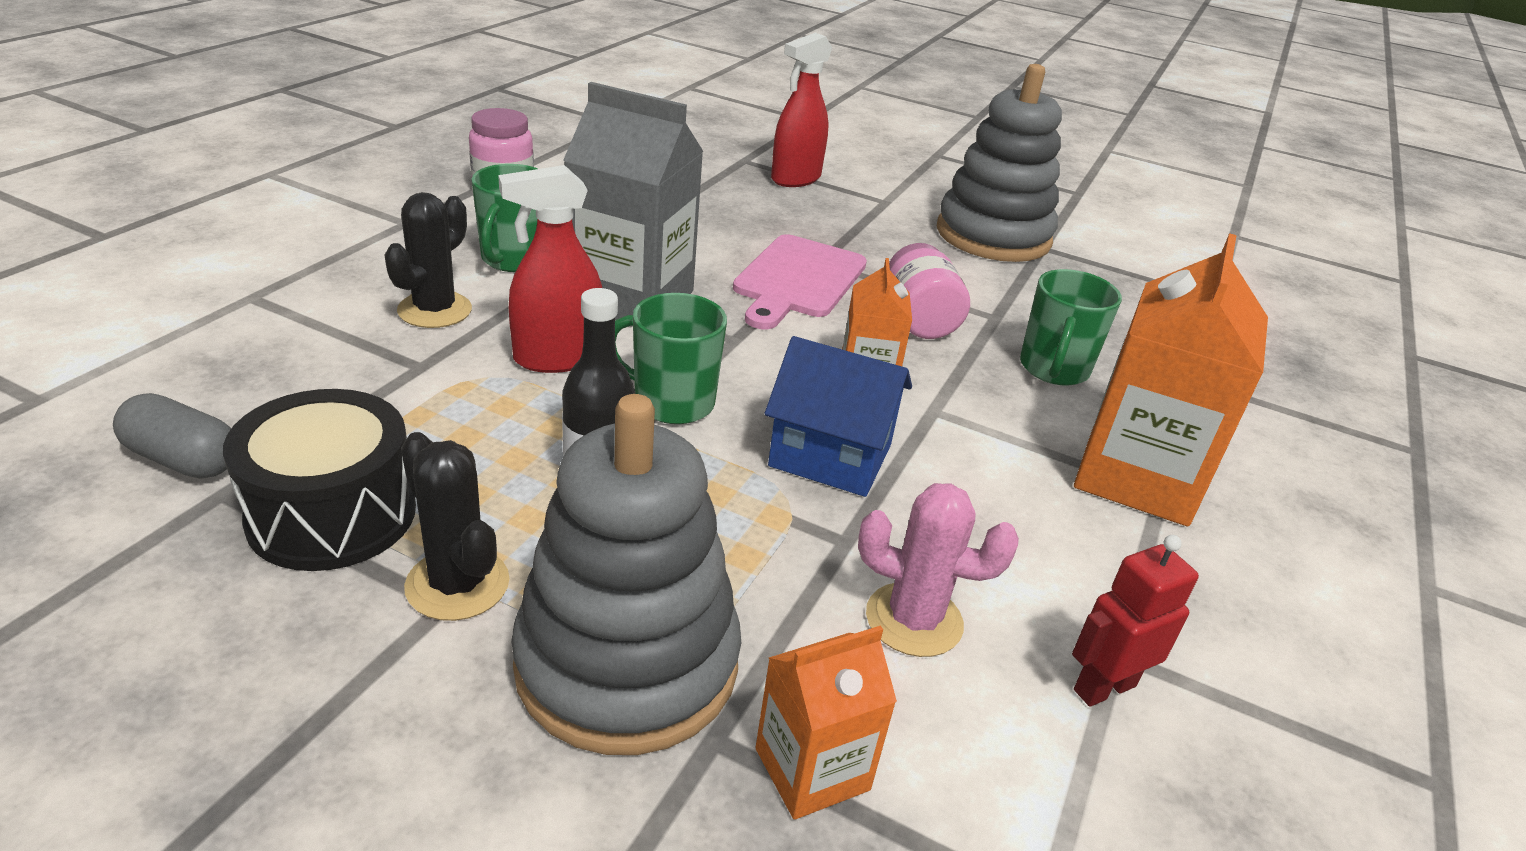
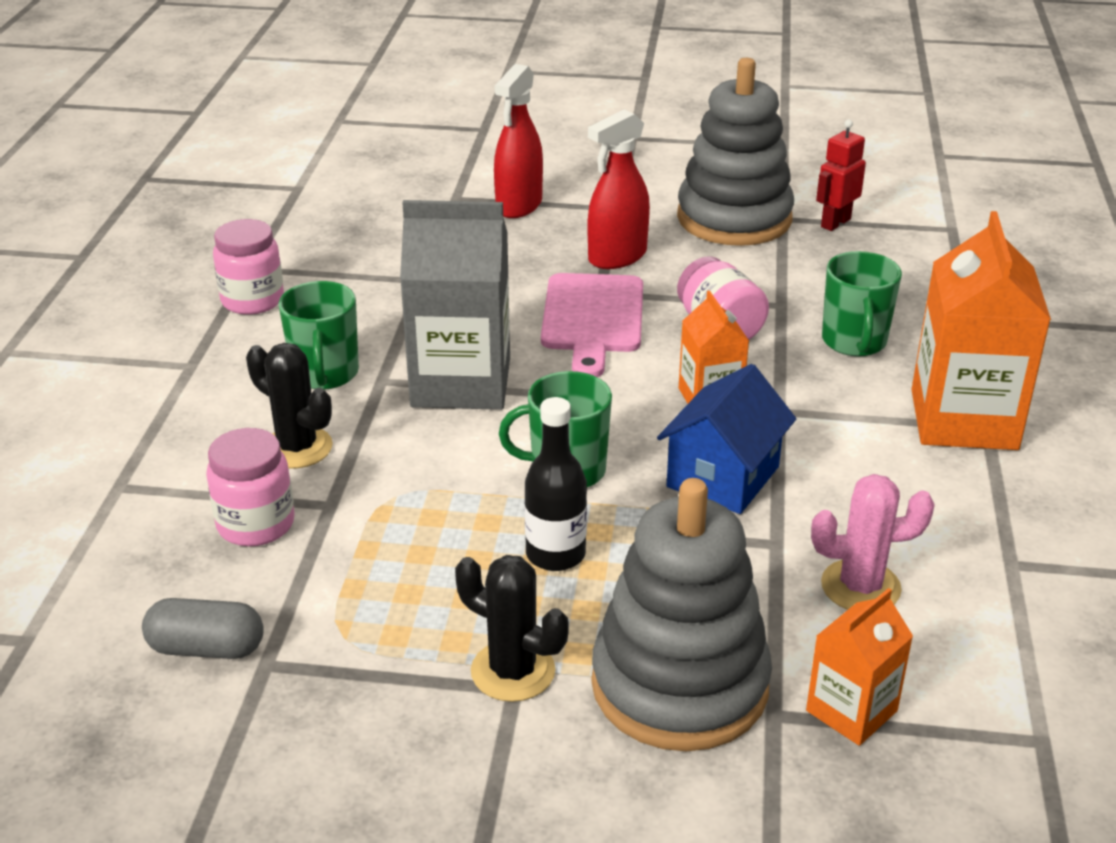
camera: 15 degrees left, 0 degrees up
black drum [223,389,416,571] -> none
black cactus [384,192,472,328] -> black cactus turned 60 degrees counterclockwise [246,343,333,469]
red spray bottle [498,165,602,373] -> red spray bottle moved to [588,109,650,269]
blue house [765,336,912,497] -> blue house turned 60 degrees counterclockwise [657,364,796,514]
red robot [1072,535,1199,707] -> red robot moved to [816,119,866,231]
none -> pink jar [206,428,295,546]

